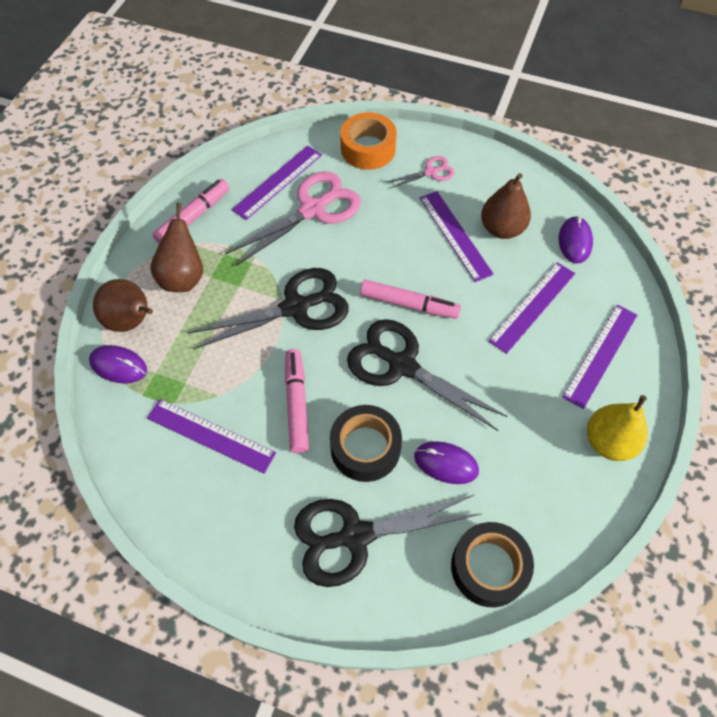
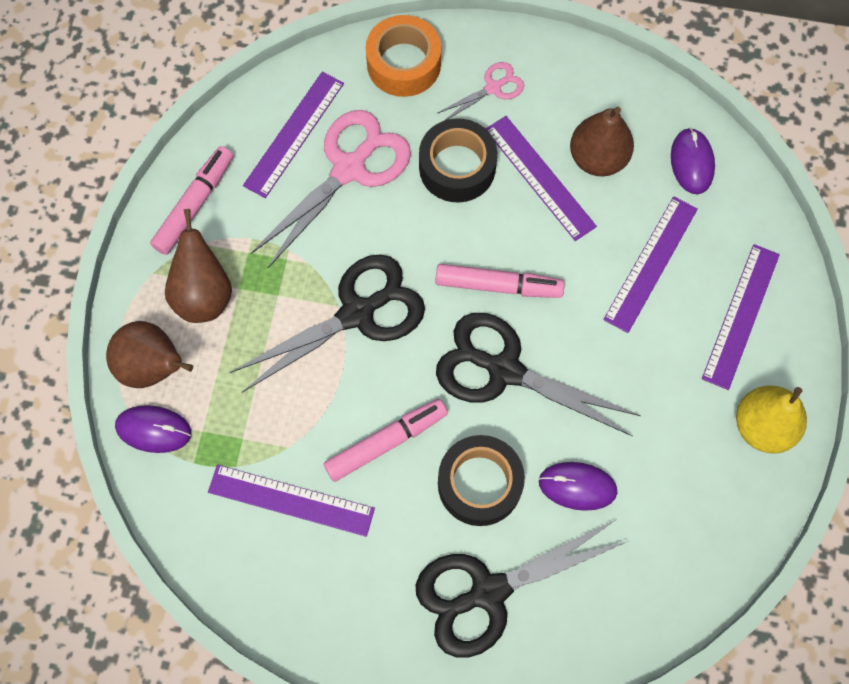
camera: 10 degrees left, 10 degrees up
pink marker [285,349,309,453] -> pink marker turned 75 degrees clockwise [324,399,448,482]
black tape [451,522,534,607] -> black tape moved to [419,118,497,203]

